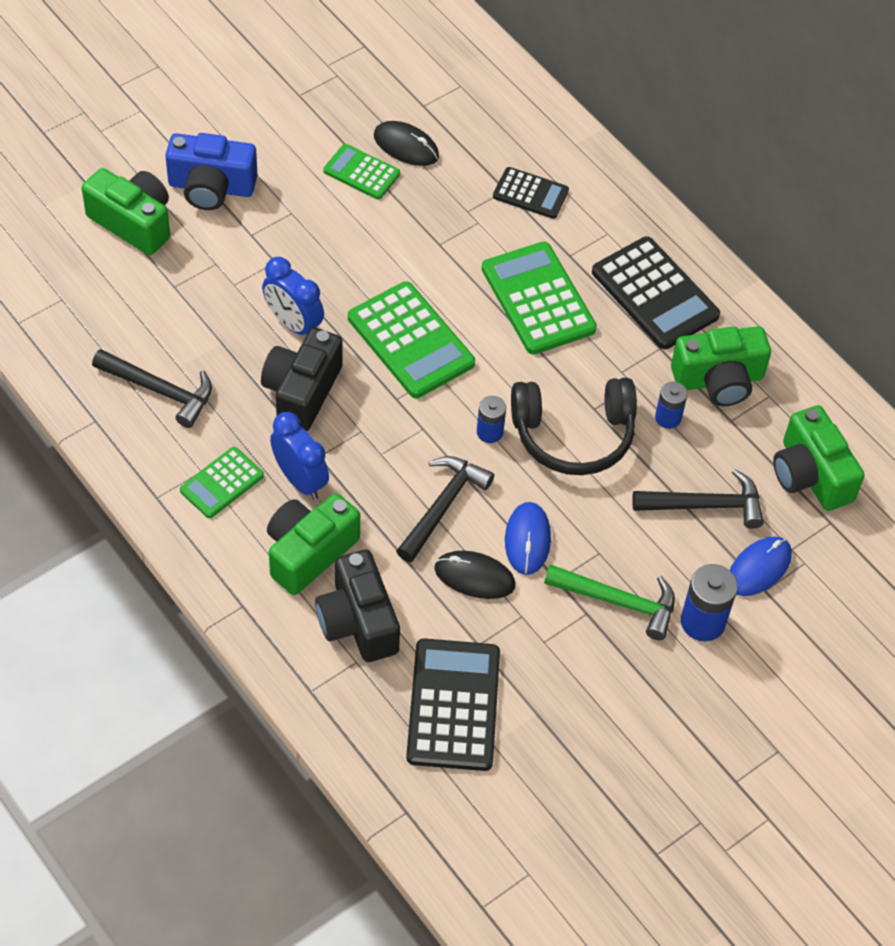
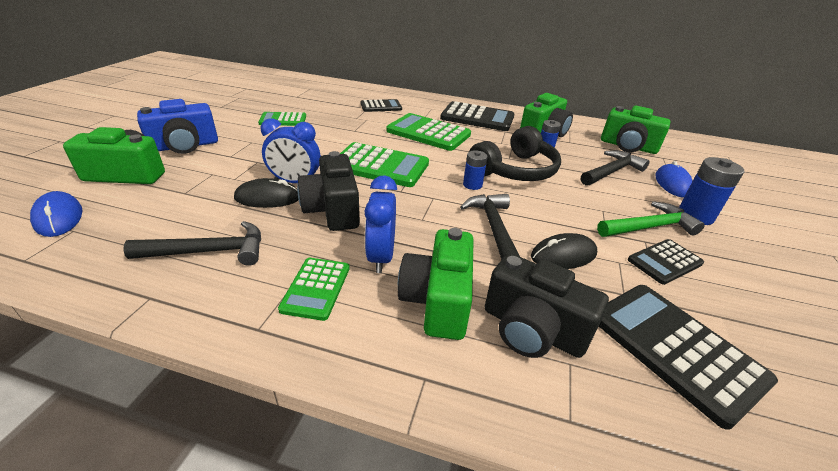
camera: 35 degrees left, 20 degrees down
blue clock [270,412,329,499] -> blue clock turned 105 degrees counterclockwise [365,175,397,273]
black mouse [374,121,439,166] -> black mouse moved to [234,178,298,208]
blue mouse [505,502,551,575] -> blue mouse moved to [30,191,82,237]
none -> black calculator [628,239,704,285]

